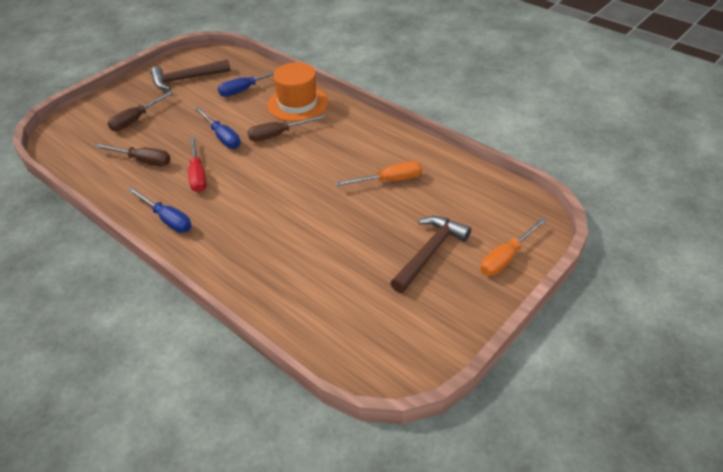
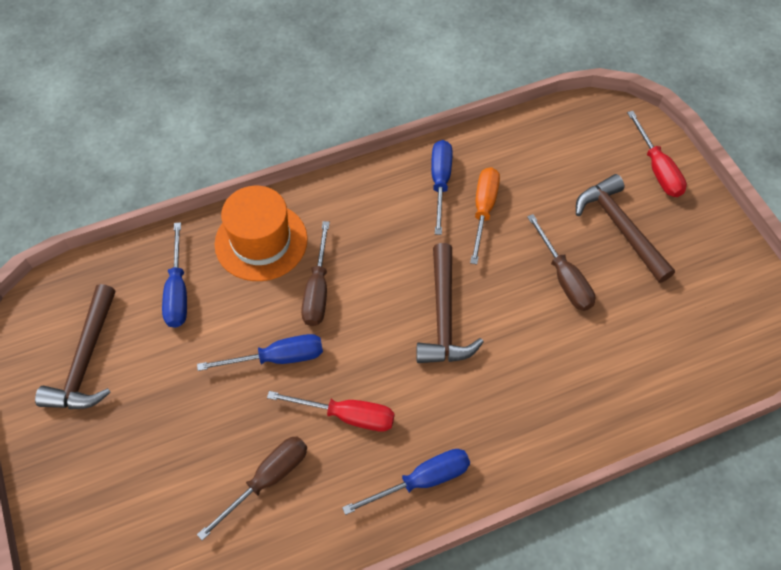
camera: 65 degrees left, 15 degrees up
brown screwdriver [108,91,174,131] -> brown screwdriver moved to [527,214,595,311]
orange screwdriver [481,218,546,276] -> red screwdriver [627,111,687,197]
none -> brown hammer [417,243,483,363]
none -> blue screwdriver [431,140,453,235]

